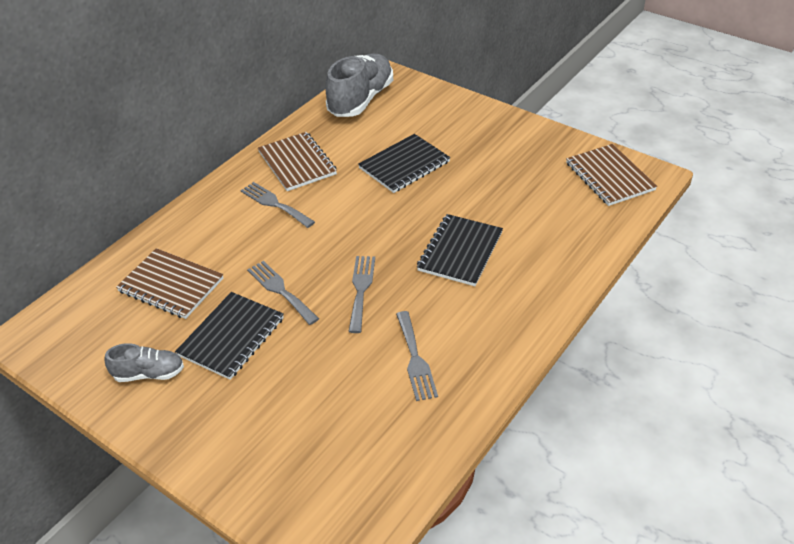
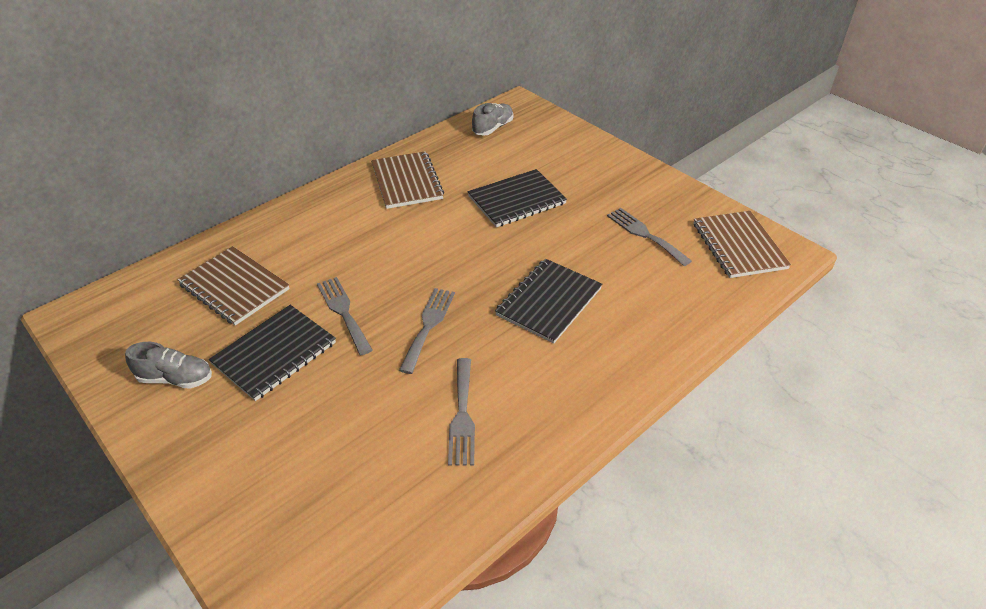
camera: 10 degrees right, 0 degrees up
grey fork [240,182,315,228] -> grey fork moved to [607,208,692,266]
grey shoe [325,53,393,117] -> grey shoe [472,103,514,136], size x0.53

